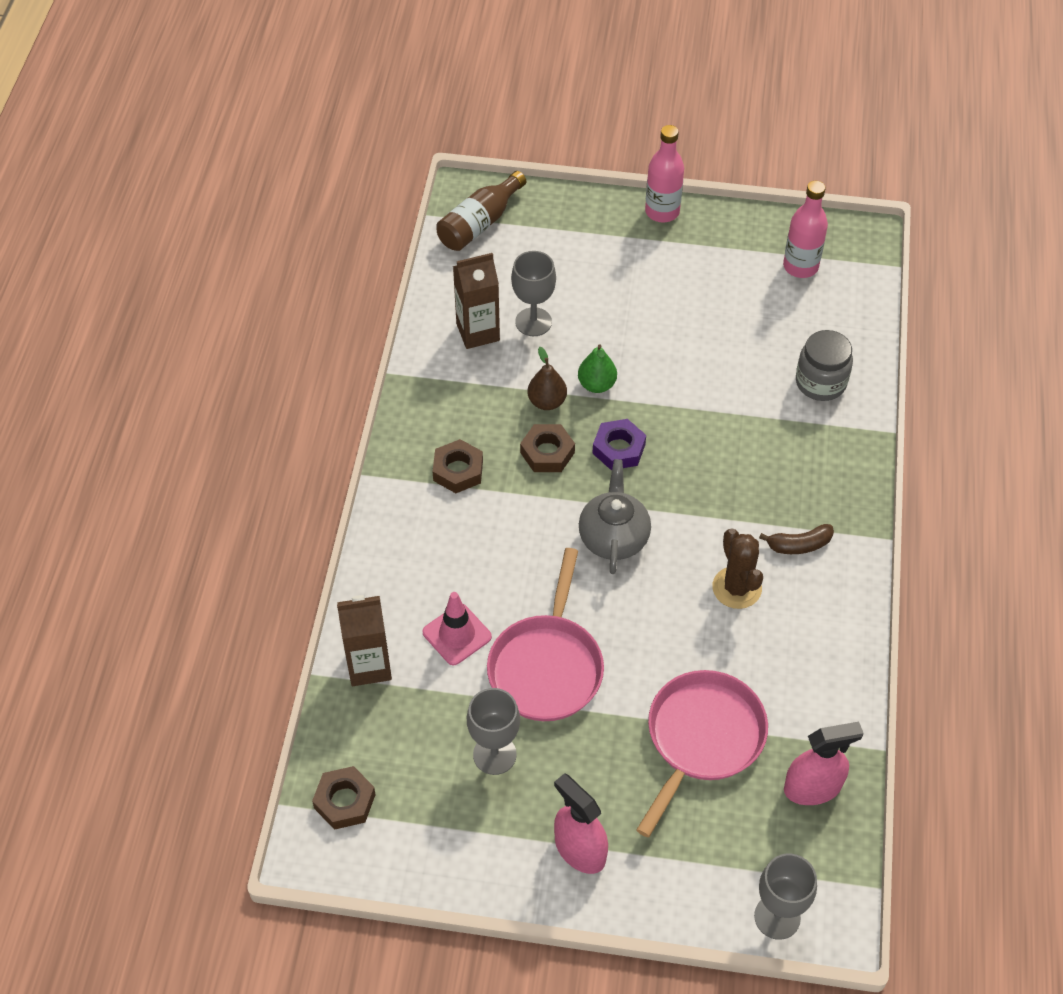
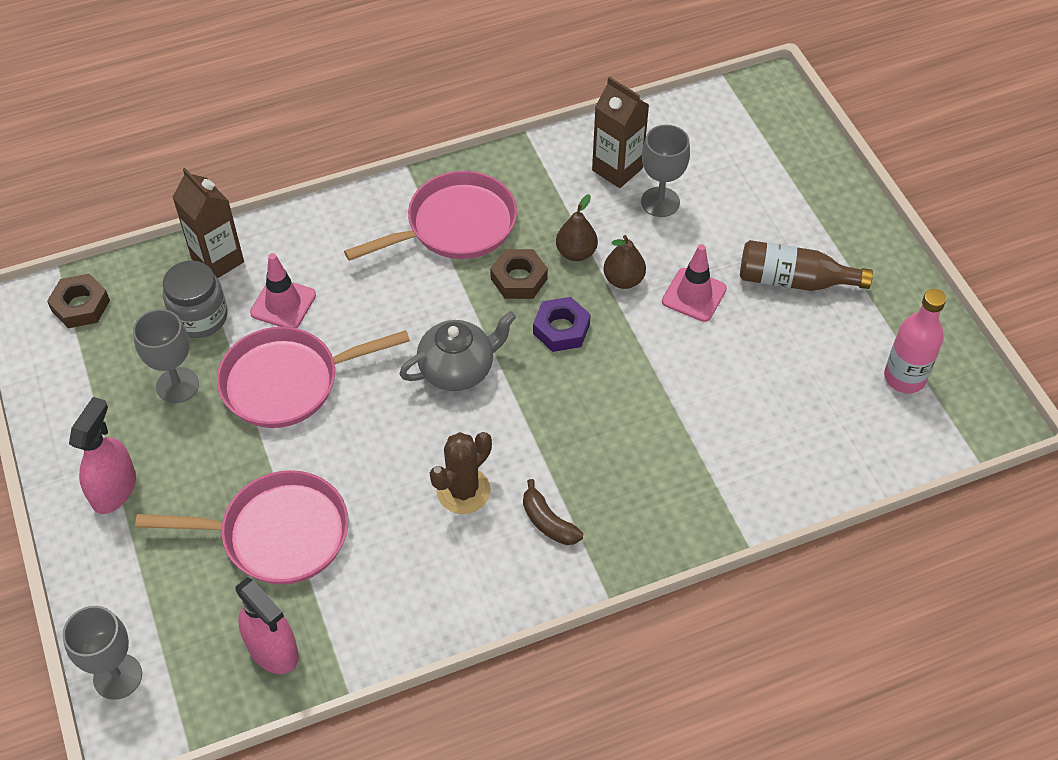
camera: 60 degrees right, 0 degrees up
brown nut [433,439,483,493] -> pink pan [344,171,517,261]
brown bottle [436,171,526,251] -> brown bottle moved to [740,240,873,291]
green pear [578,344,617,393] -> brown pear [604,235,646,289]
pink bottle [645,125,684,222] -> none
grey jar [796,330,853,401] -> grey jar moved to [163,260,228,338]
none -> pink traffic cone [662,244,727,322]

